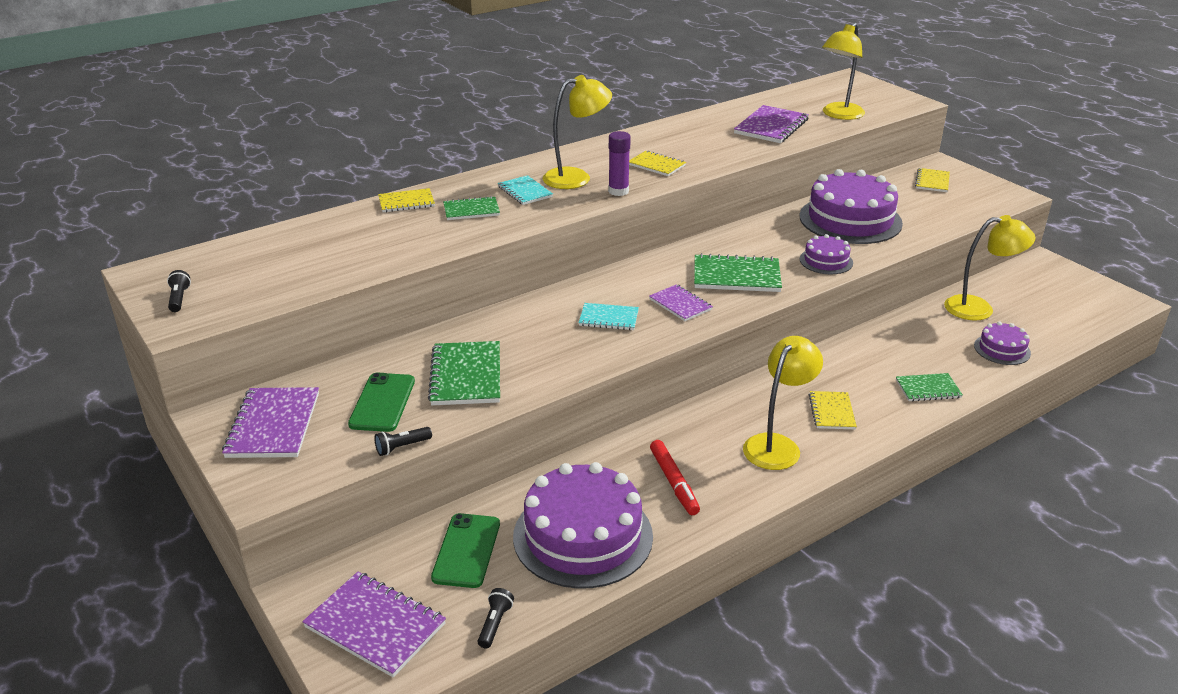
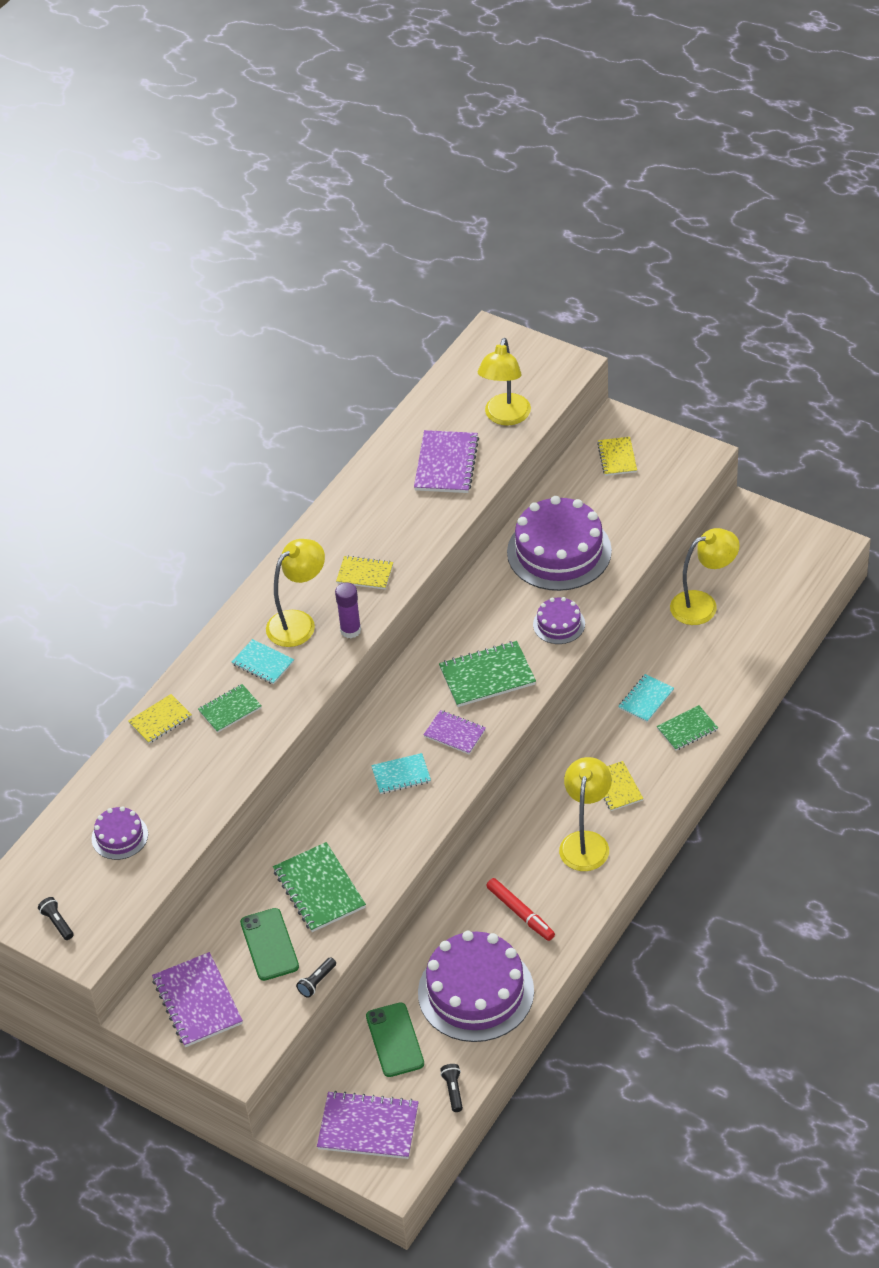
camera: 20 degrees left, 15 degrees up
purple cake [974,321,1031,365] -> purple cake moved to [92,806,148,860]
none -> turquoise notebook [618,674,674,722]

